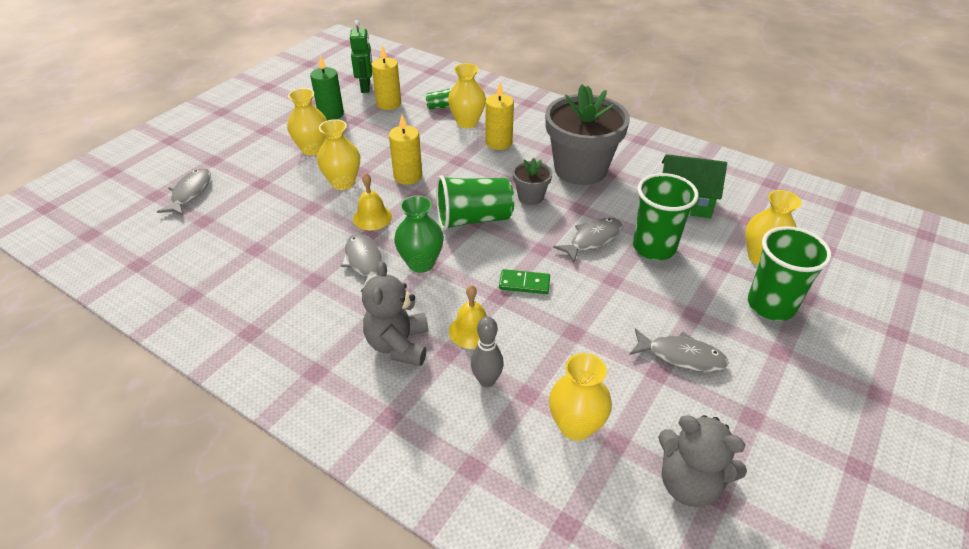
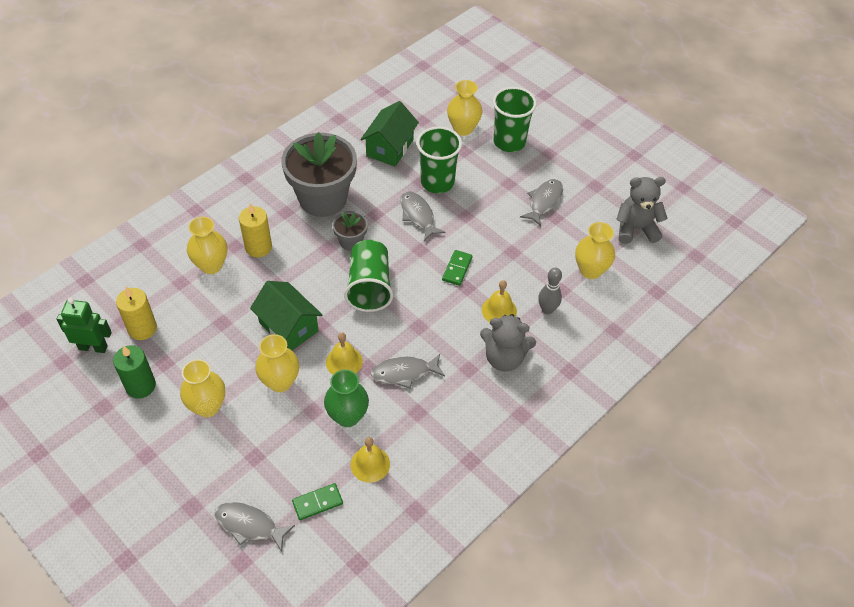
camera: 80 degrees left, 10 degrees up
yellow candle [389,115,422,185] -> green house [250,281,322,350]
green vase [394,195,444,273] -> green vase moved to [324,369,369,427]
green cup [425,87,451,109] -> none
grey teddy bear [658,415,747,507] -> grey teddy bear turned 135 degrees counterclockwise [616,177,668,244]
none -> green domino [292,483,343,520]
none -> yellow bell [351,437,390,483]

